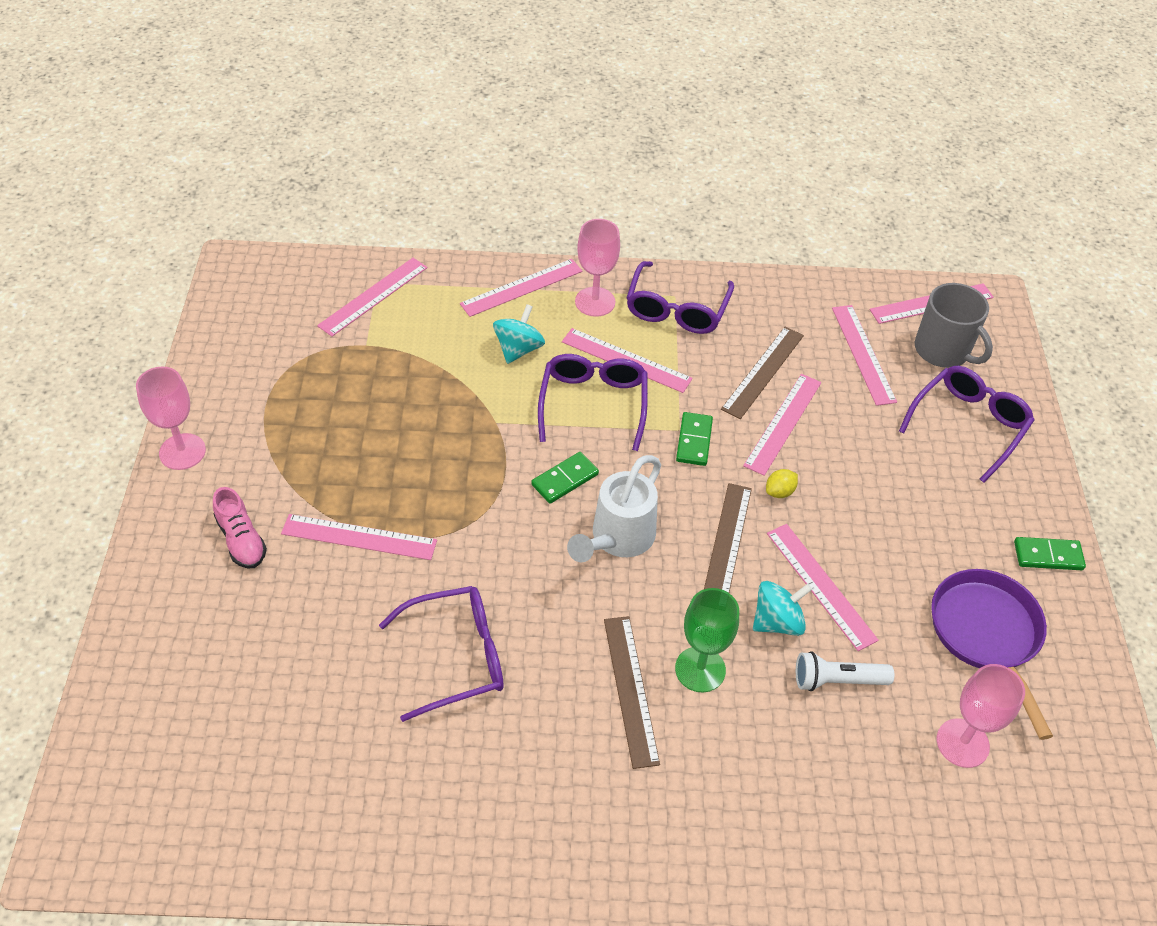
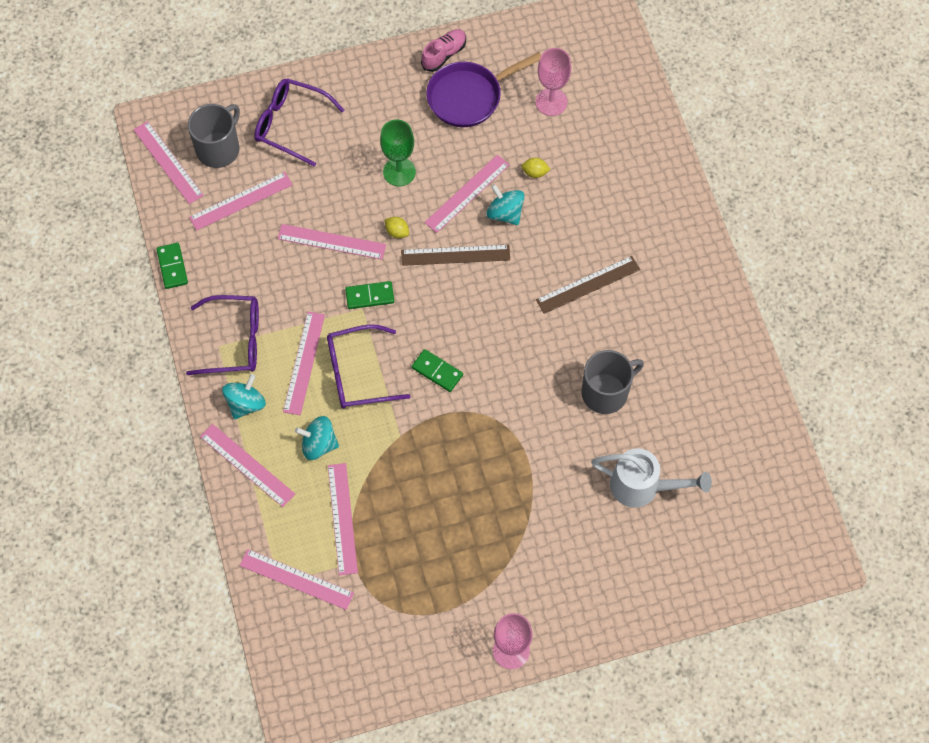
camera: 105 degrees left, 15 degrees up
pink shoe [213,487,267,568] -> pink shoe moved to [421,29,466,72]
pink ruler [281,514,437,560] -> pink ruler moved to [328,463,358,575]
purple glasses [379,586,504,722] -> grey mug [582,350,644,414]
white watering can [567,455,661,562] -> white watering can moved to [591,448,712,508]
pink goblet [575,219,620,317] -> turquoise spinning top [222,374,266,419]
green goblet [675,588,739,693] -> green goblet moved to [380,120,416,186]
brown ruler [721,327,804,419] -> none
white flashlight [796,651,894,691] -> yellow lemon [521,158,551,178]
green domino [1014,537,1086,570] -> green domino moved to [157,243,188,289]

